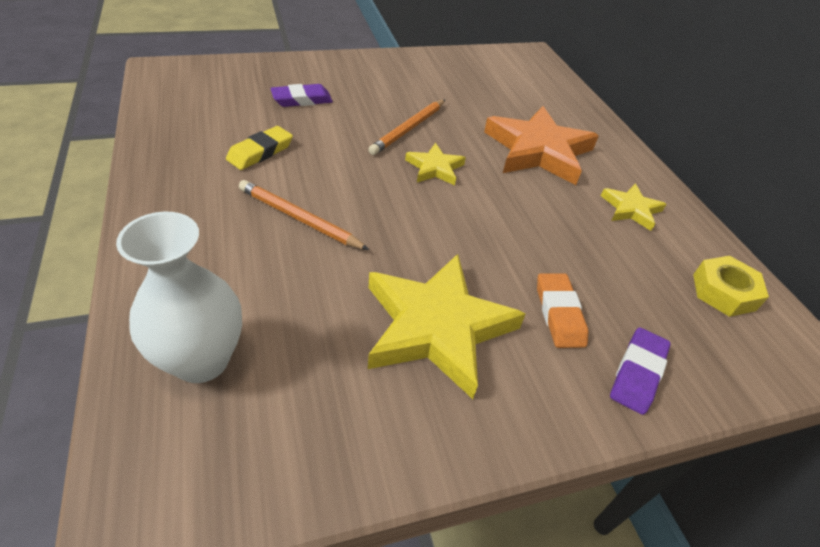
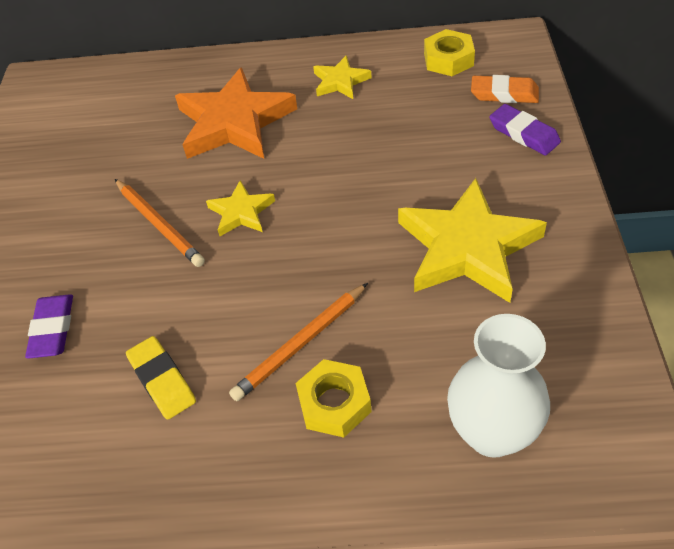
camera: 65 degrees left, 5 degrees up
orange eraser [537,273,588,348] -> orange eraser moved to [471,75,539,103]
none -> yellow nut [296,359,372,438]

